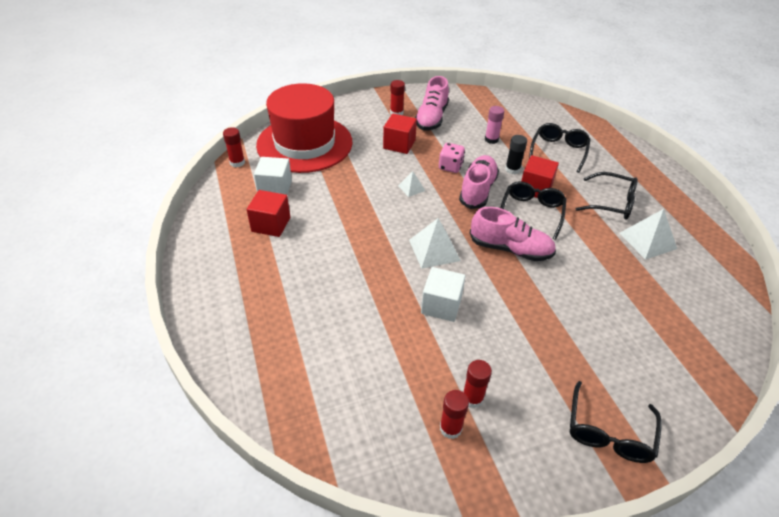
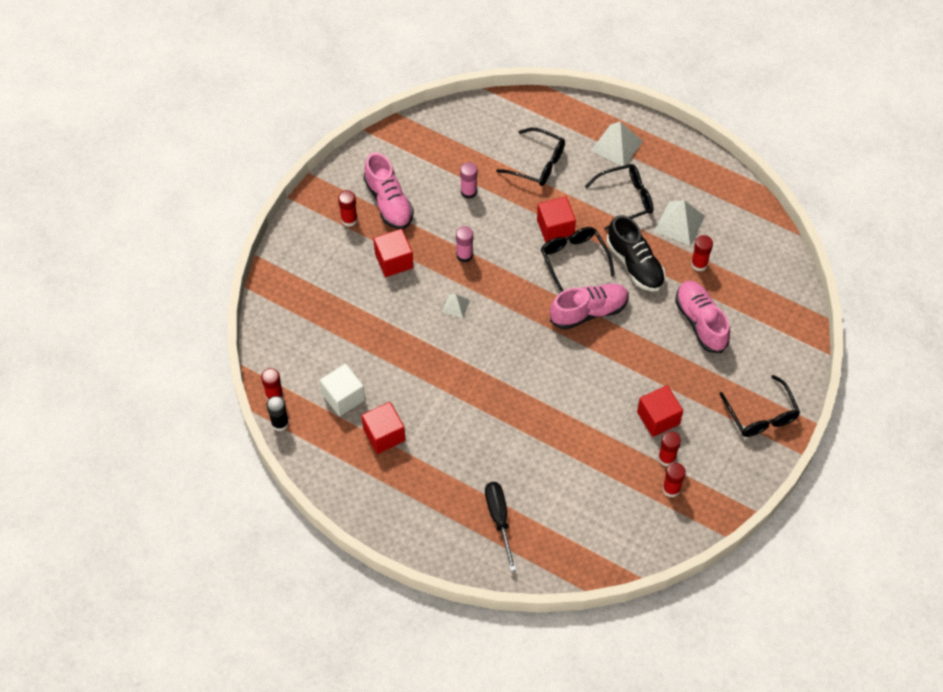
camera: 40 degrees left, 15 degrees up
red hat [256,83,352,173] -> none
white pyramid [409,218,461,269] -> white pyramid moved to [591,122,643,166]
white cube [421,267,465,322] -> none
pink dice [439,143,465,173] -> pink glue stick [456,226,473,262]
pink shoe [459,155,499,209] -> pink shoe moved to [675,281,730,353]
black glue stick [505,135,527,174] -> black glue stick moved to [266,396,289,431]
black glasses [529,123,591,173] -> black glasses turned 135 degrees clockwise [496,128,565,186]
none -> black screwdriver [485,482,516,571]
none -> black shoe [607,215,665,292]
none -> red cube [637,385,683,437]
none -> red glue stick [691,235,713,271]

